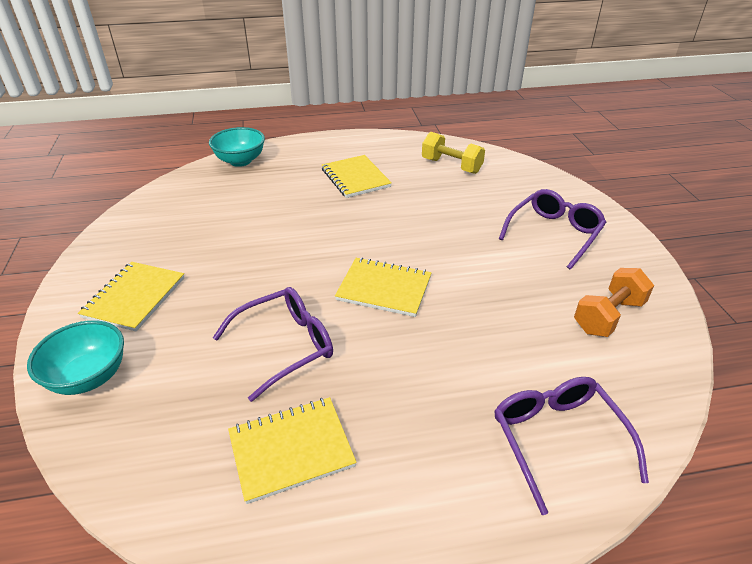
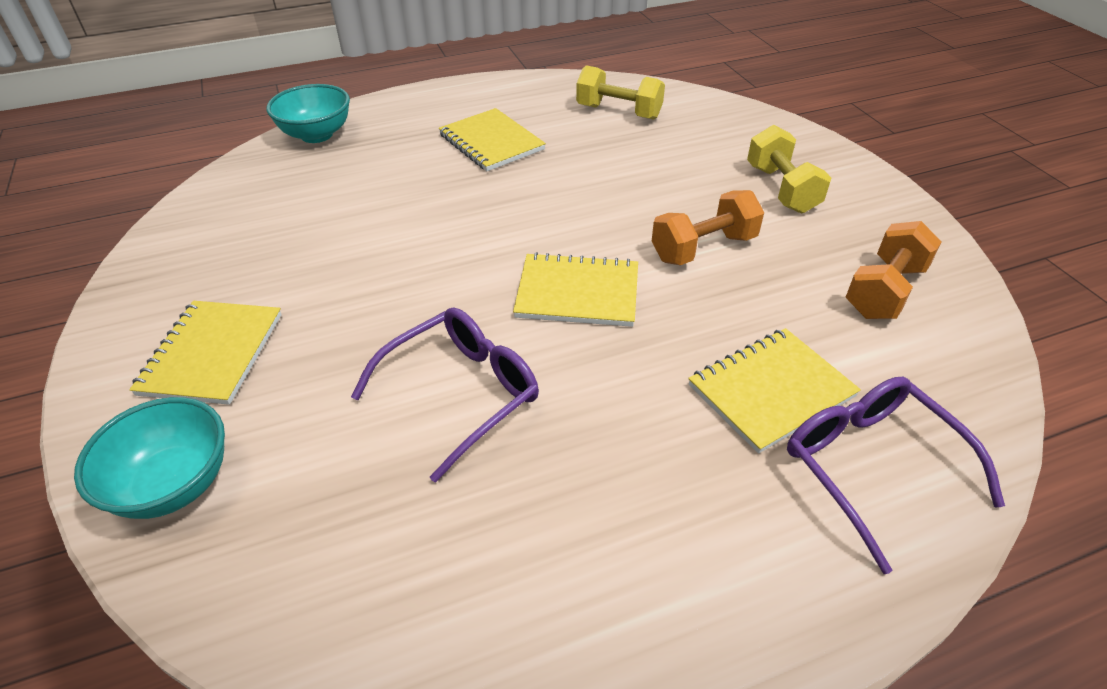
camera: 10 degrees left, 5 degrees up
yellow notebook [228,397,357,504] -> yellow notebook moved to [688,328,861,453]
purple glasses [499,189,606,270] -> yellow dumbbell [747,125,831,214]
none -> orange dumbbell [652,190,764,265]

